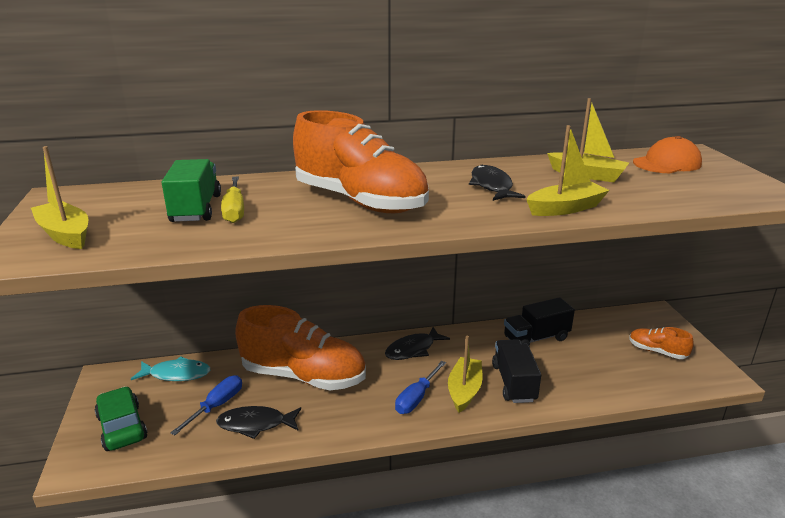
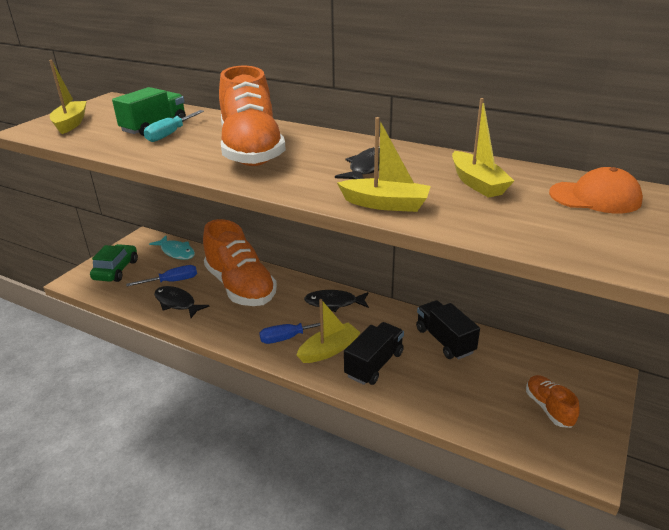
camera: 40 degrees right, 5 degrees up
yellow screwdriver [221,176,244,223] -> turquoise screwdriver [144,110,204,142]
black truck [504,297,575,346] -> black truck turned 45 degrees clockwise [416,300,480,360]

